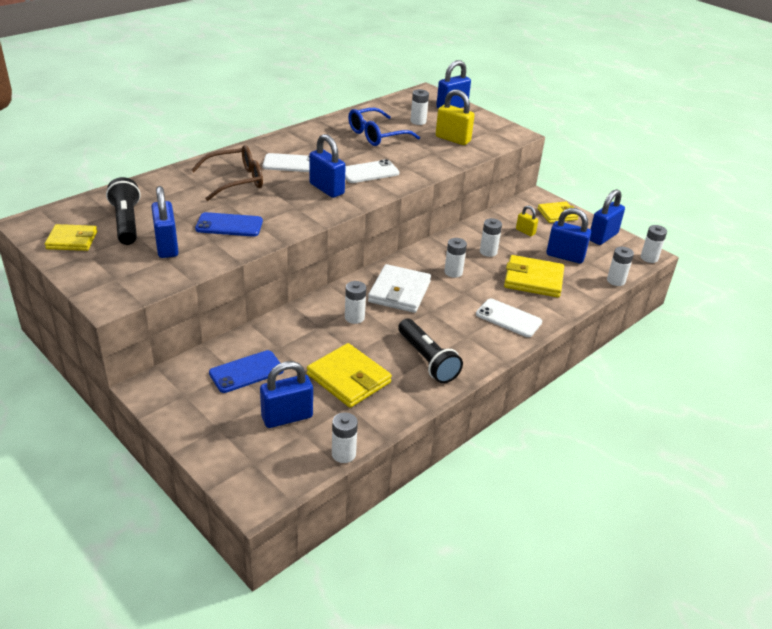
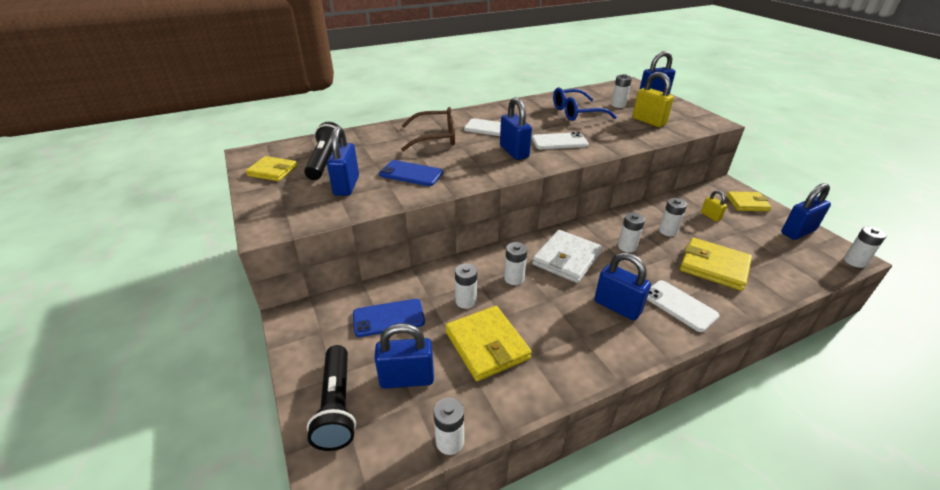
camera: 20 degrees right, 0 degrees up
black flashlight [398,319,463,383] -> black flashlight moved to [307,345,356,451]
blue padlock [546,208,591,263] -> blue padlock moved to [594,252,651,321]
white battery [607,247,634,286] -> white battery moved to [455,263,477,309]

